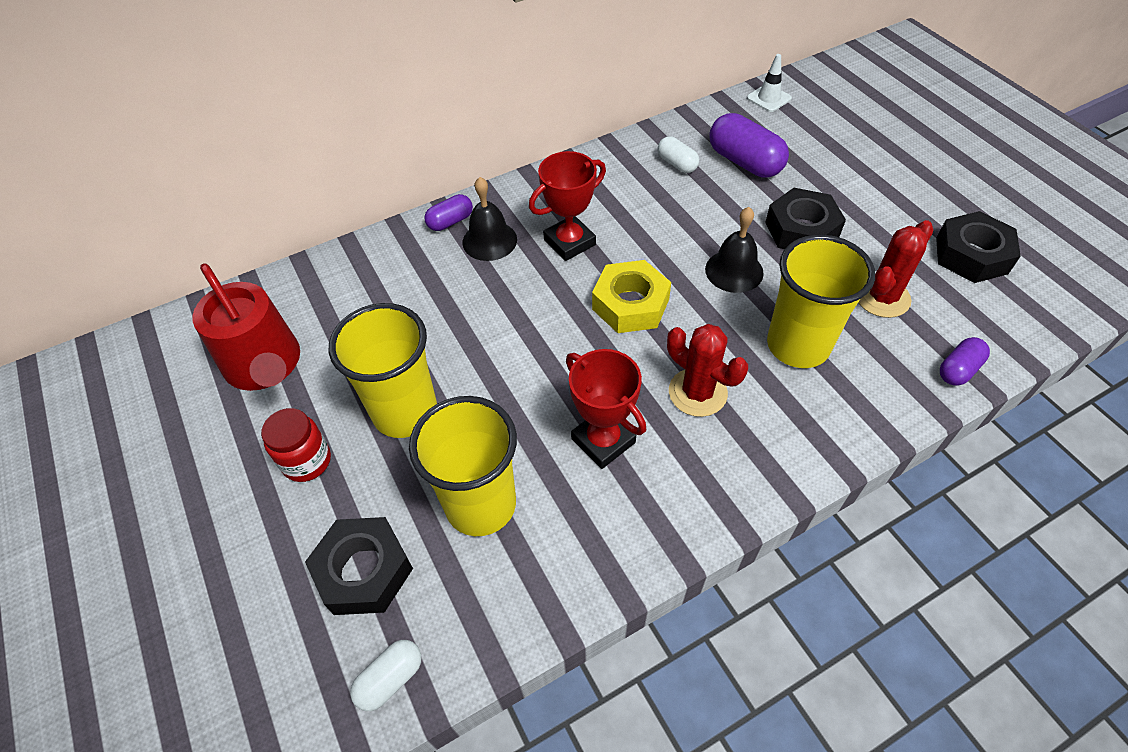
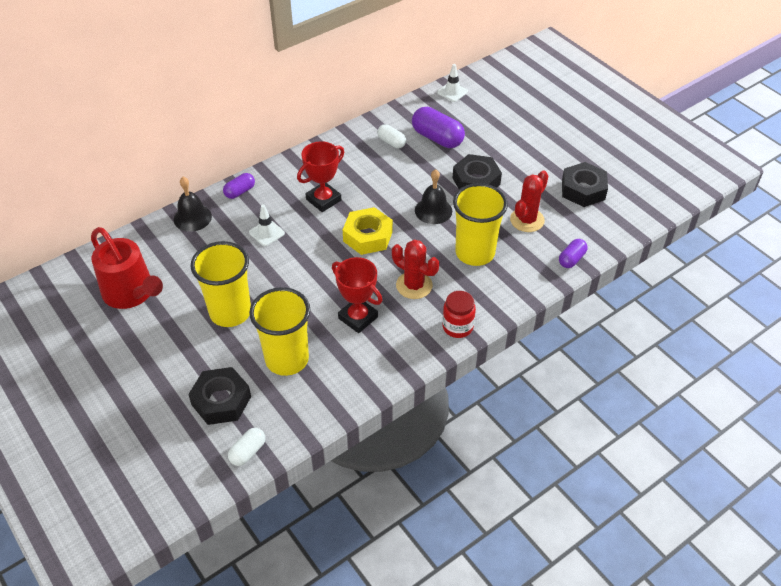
camera: 10 degrees left, 5 degrees down
red jar [261,408,331,482] -> red jar moved to [442,291,476,338]
black bell [463,177,517,261] -> black bell moved to [174,177,212,232]
none -> white traffic cone [249,205,285,246]

